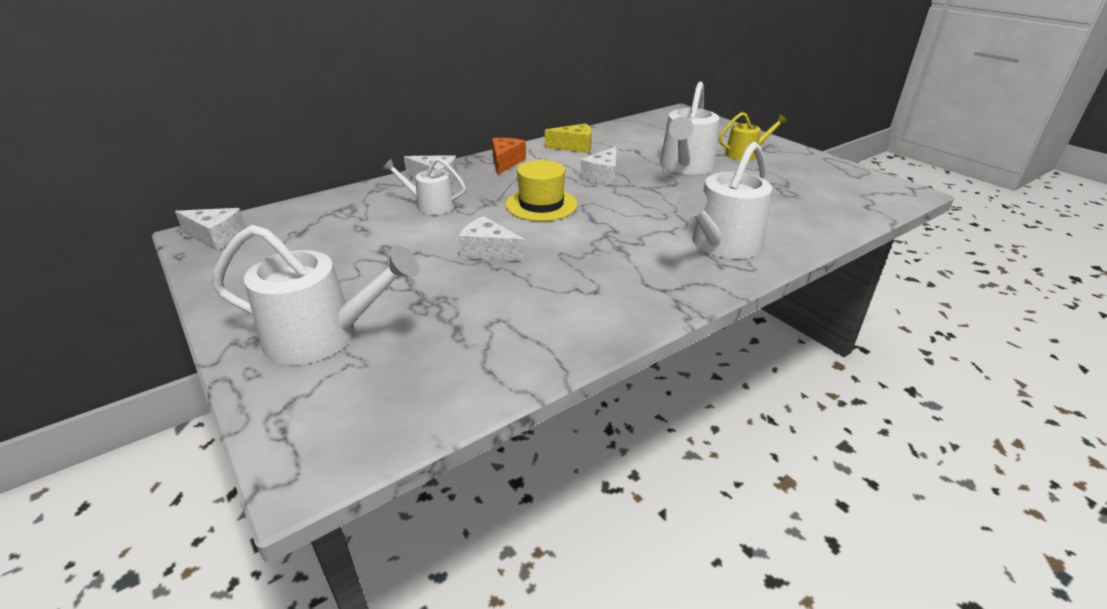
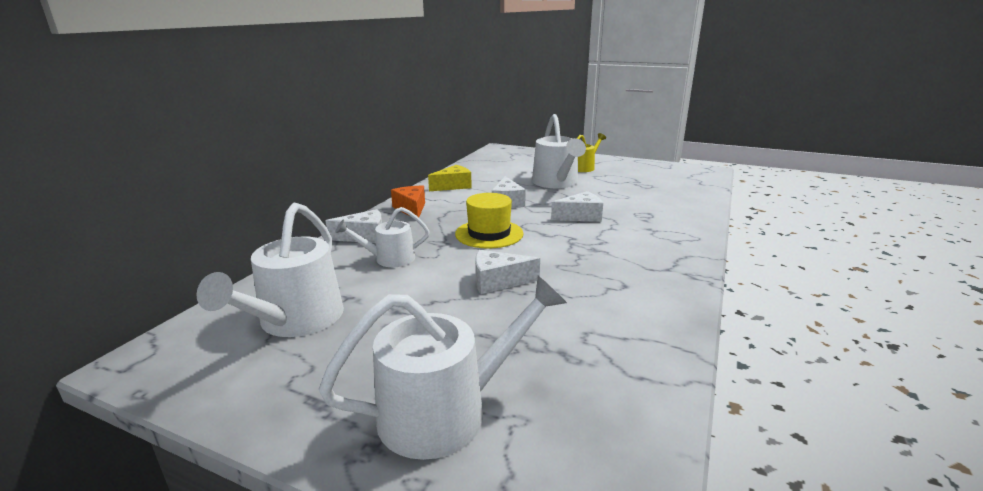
camera: 30 degrees left, 10 degrees down
white cheese [175,208,246,250] -> white cheese moved to [551,191,603,222]
white watering can [676,142,772,259] -> white watering can moved to [196,203,344,337]

